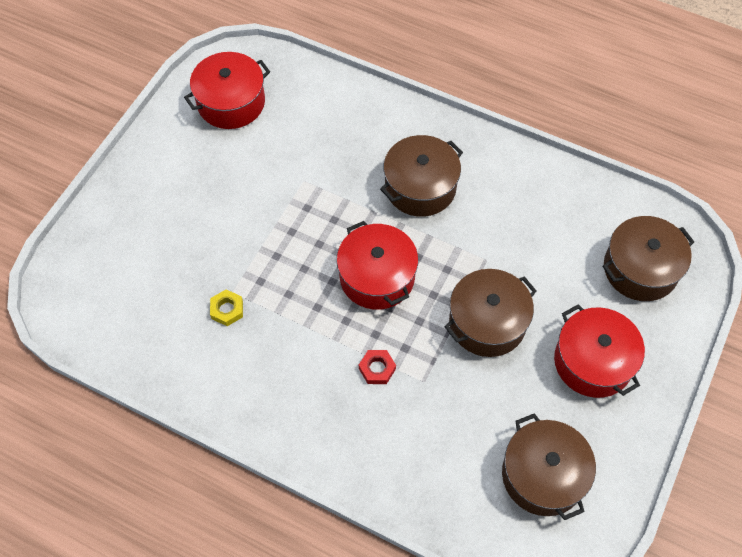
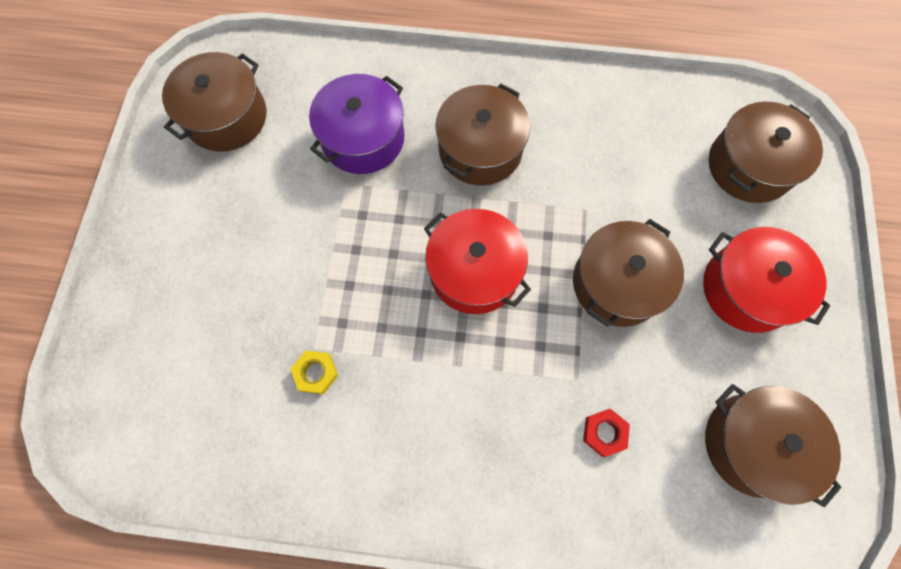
camera: 20 degrees left, 10 degrees up
red pot [184,52,270,129] -> brown pot [162,52,267,152]
red nut [359,350,396,384] -> red nut moved to [583,409,630,457]
none -> purple pot [309,74,405,174]

